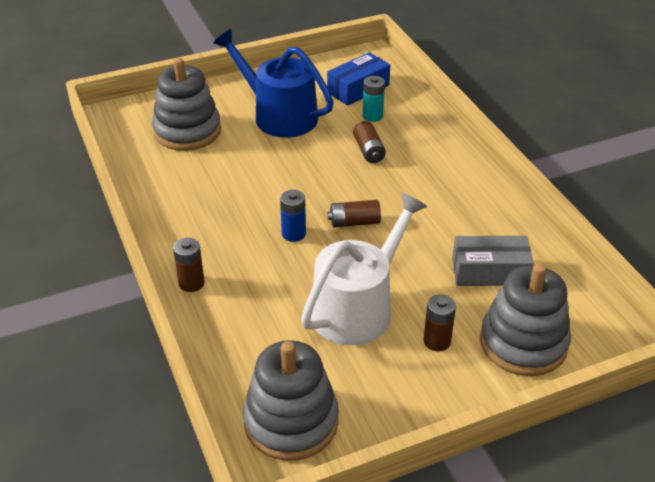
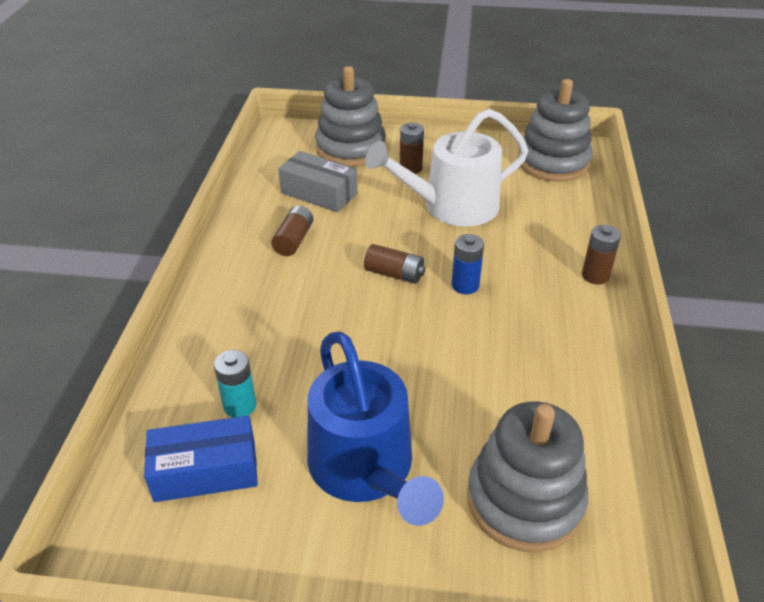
camera: 150 degrees left, 0 degrees up
brown battery [353,121,386,163] -> brown battery moved to [271,206,313,256]

